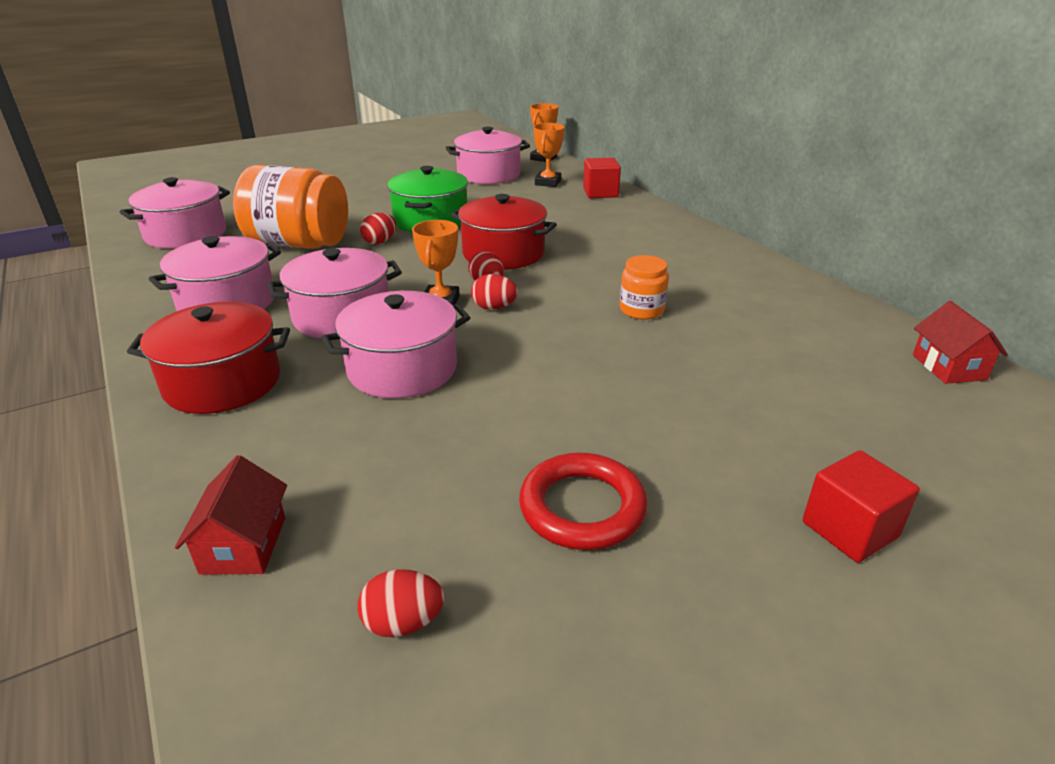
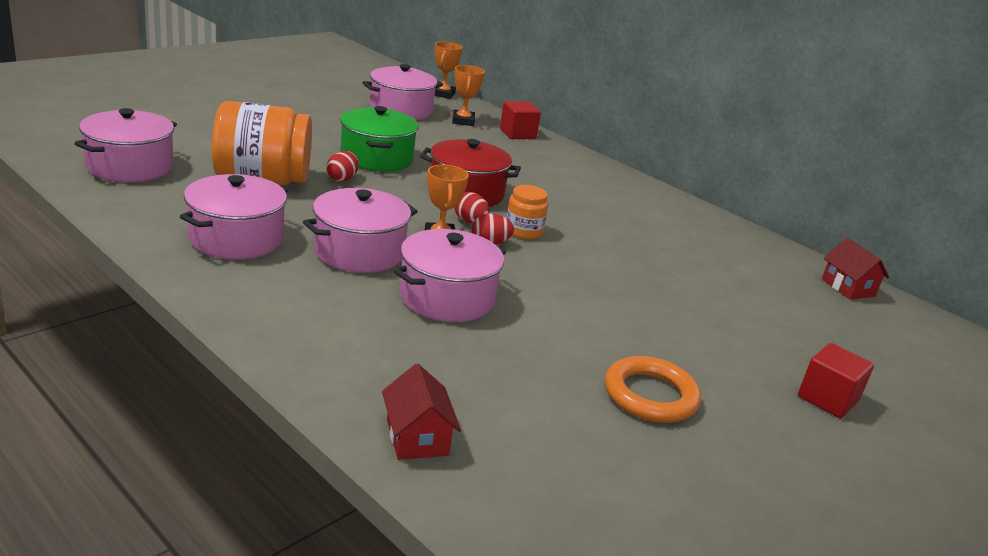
camera: 20 degrees left, 5 degrees down
red pot [127,302,290,414] -> none
red egg [357,569,444,637] -> none
red ring [519,453,648,550] -> orange ring [605,356,701,423]
orange jar [620,255,669,320] -> orange jar moved to [506,185,548,239]

